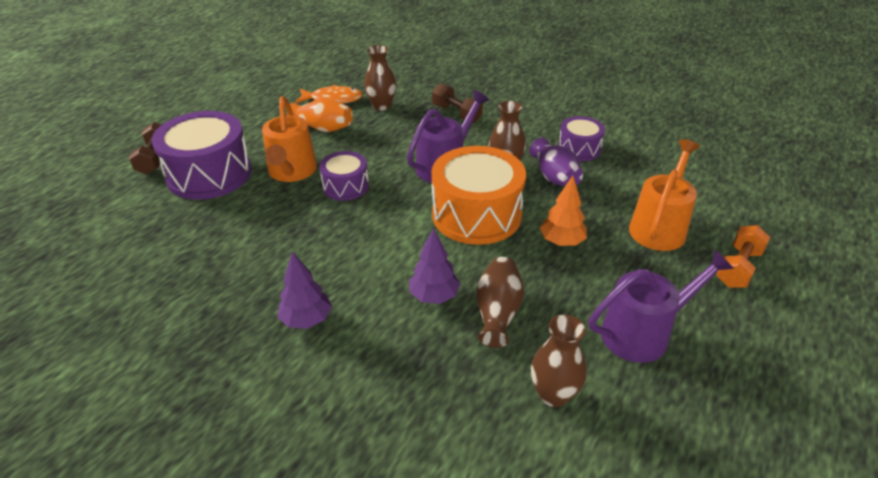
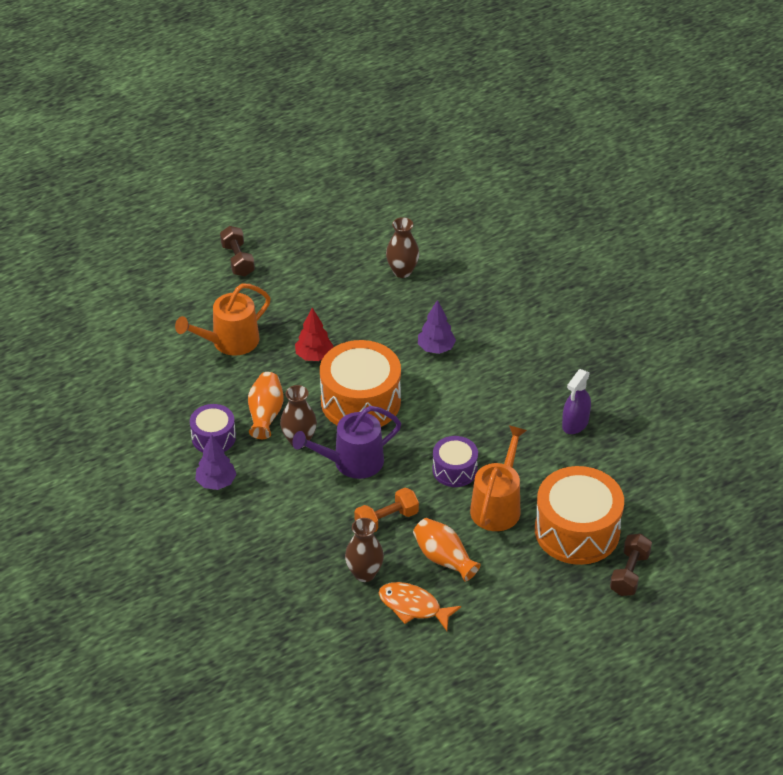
camera: 155 degrees left, 5 degrees up
purple drum [152,111,252,200] -> orange drum [535,466,624,565]
purple tree [278,252,332,329] -> purple tree moved to [195,434,237,490]
brown dumbbell [432,83,483,123] -> brown dumbbell moved to [220,226,255,276]
brown vase [477,257,524,348] -> none
purple vase [530,138,583,186] -> orange vase [248,372,284,439]
orange tree [540,176,587,246] -> red tree [295,308,334,361]
purple watering can [589,250,734,363] -> none
orange dumbbell [716,225,770,288] -> orange dumbbell moved to [354,488,419,532]
none -> purple spray bottle [562,369,591,434]

